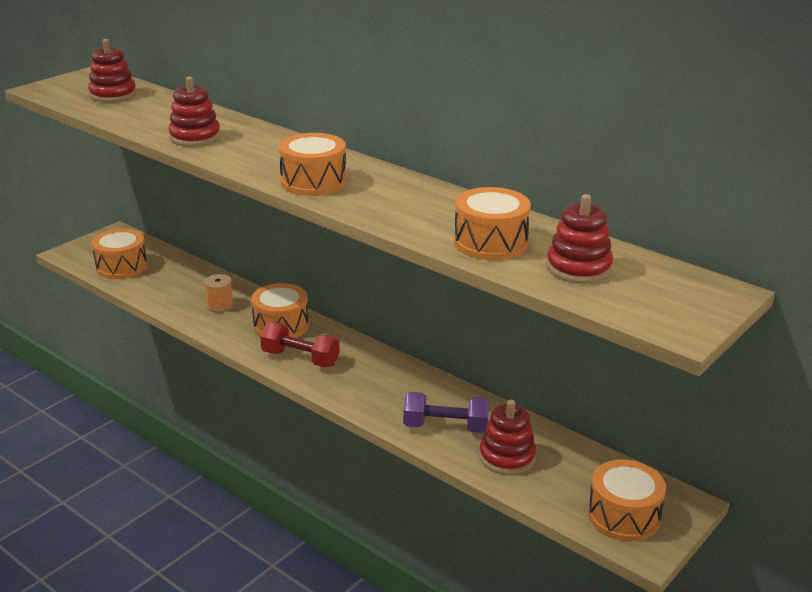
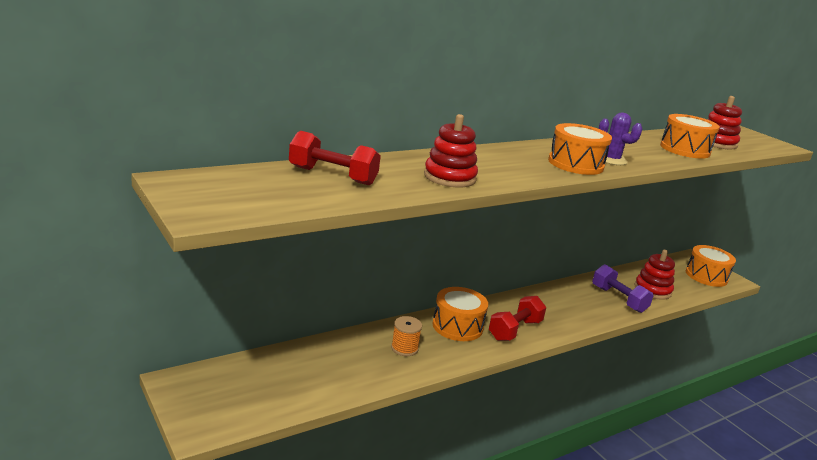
camera: 75 degrees left, 5 degrees down
red stacking toy [88,39,136,102] -> none
orange drum [92,229,147,279] -> none
purple dumbbell [403,392,489,433] -> purple dumbbell turned 60 degrees counterclockwise [592,264,654,313]
none -> red dumbbell [289,131,381,185]
none -> purple cactus [599,112,642,165]

